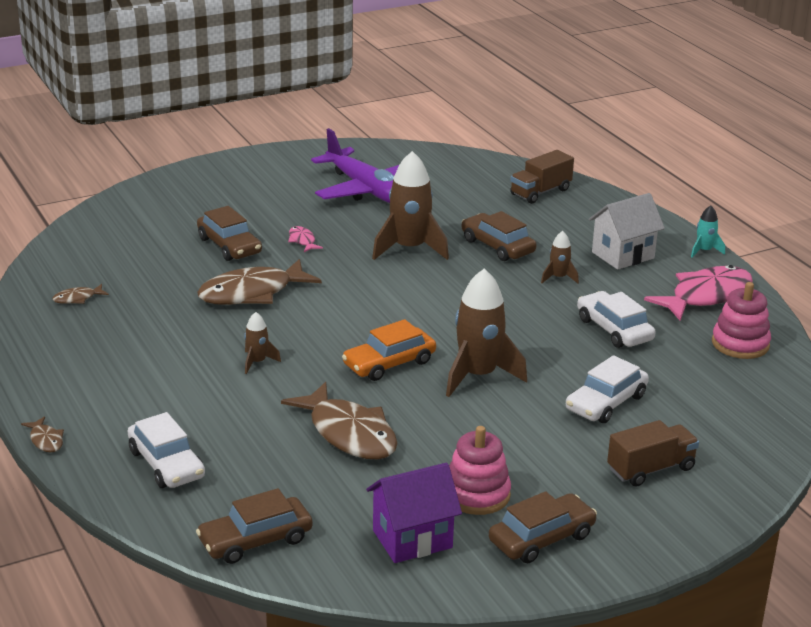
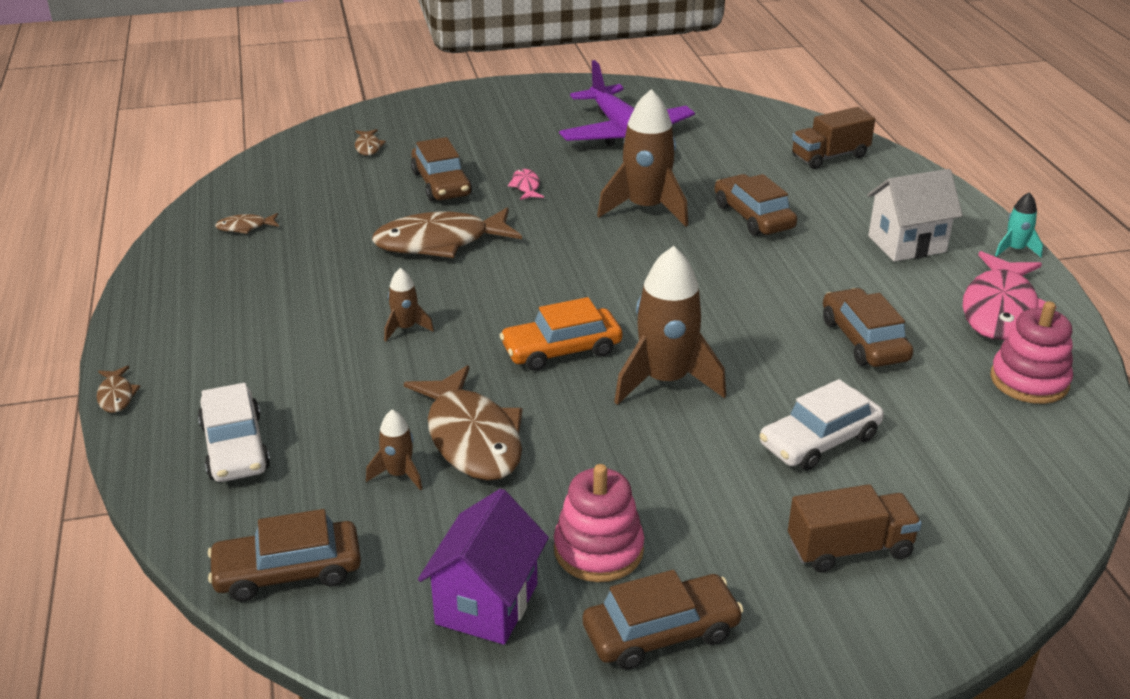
camera: 15 degrees right, 5 degrees up
purple house [366,463,462,563] -> purple house turned 60 degrees counterclockwise [418,489,549,645]
brown rocket [541,231,579,283] -> brown rocket moved to [366,409,422,490]
white car [577,291,656,348] -> brown car [823,288,913,367]
pink fish [644,265,753,321] -> pink fish turned 135 degrees clockwise [963,251,1056,340]
none -> brown fish [355,129,386,156]

